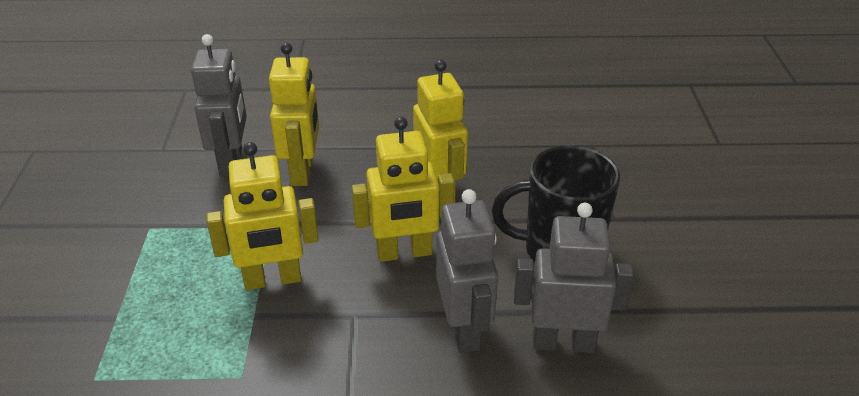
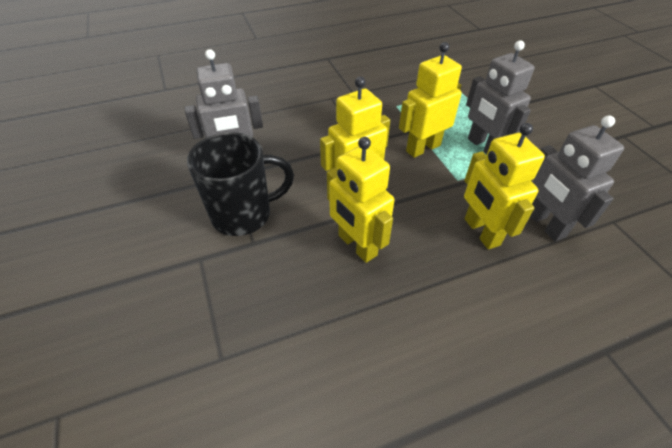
camera: 160 degrees right, 10 degrees up
grey robot [436,189,498,353] -> grey robot moved to [466,40,535,154]

